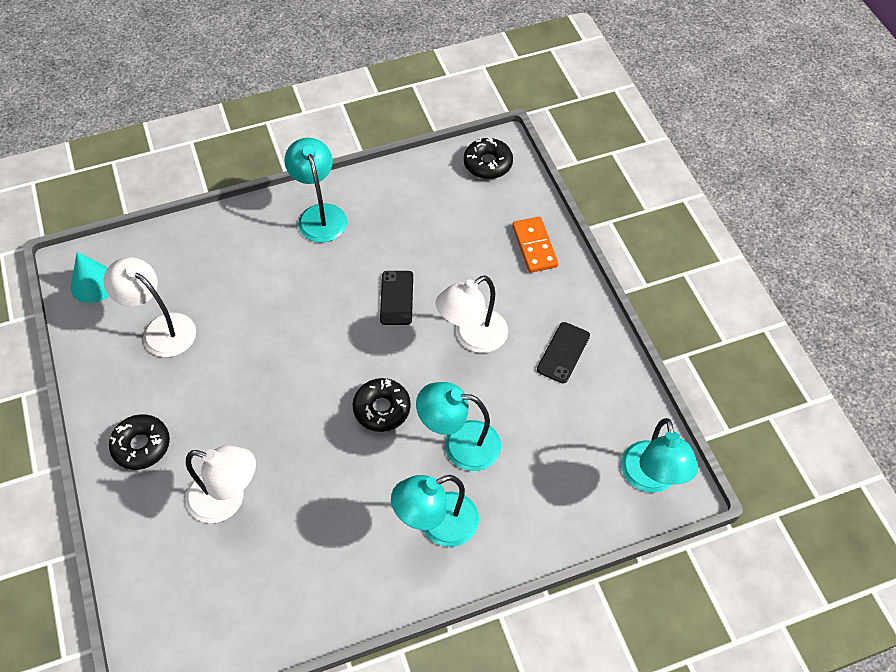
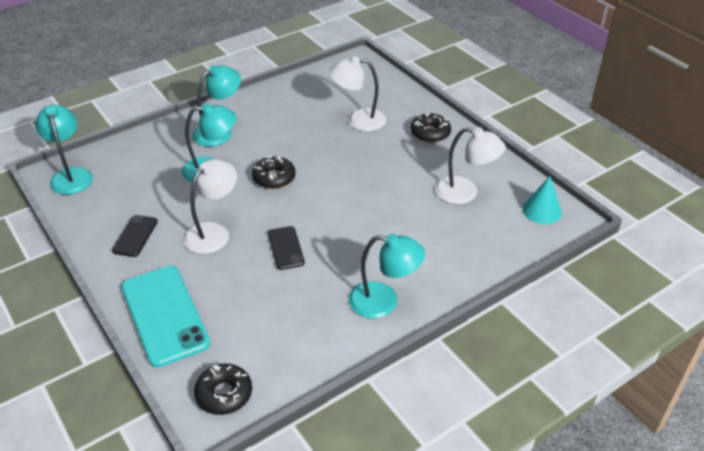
camera: 165 degrees right, 15 degrees down
turquoise lamp [285,138,347,243] -> turquoise lamp turned 45 degrees counterclockwise [349,233,425,319]
orange domino [512,217,558,273] -> turquoise phone [121,266,210,368]

